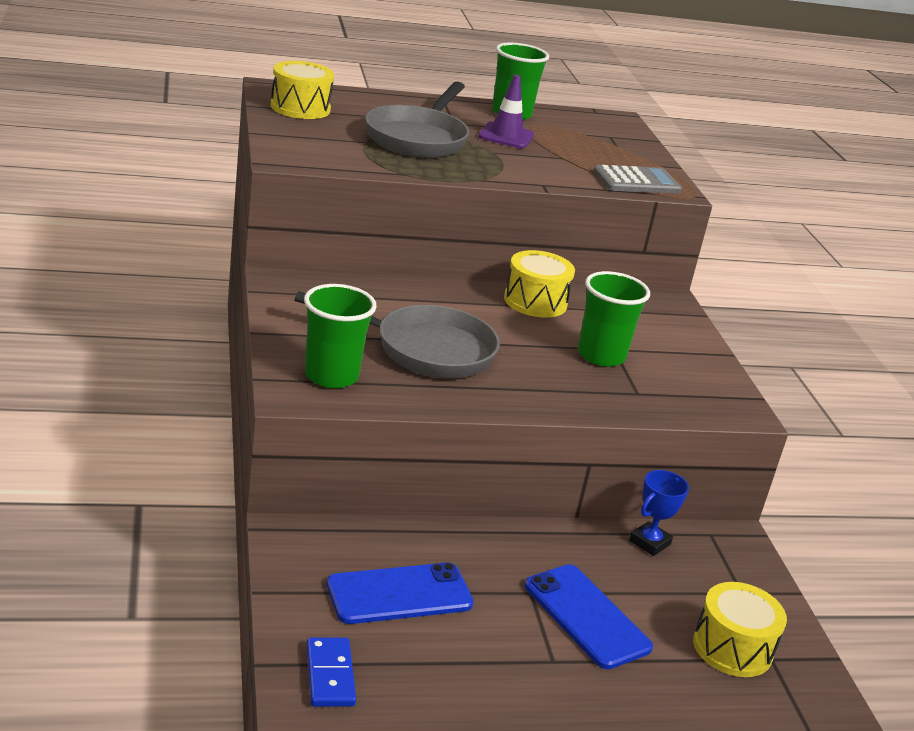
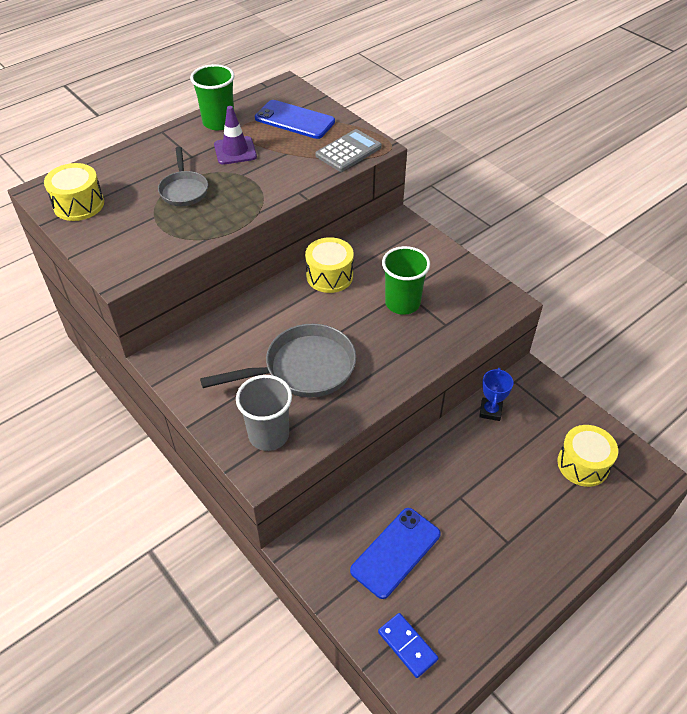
camera: 25 degrees left, 20 degrees up
green cup [304,284,377,388] -> grey cup [236,375,292,451]
grey pan [365,82,469,158] -> grey pan [158,147,208,206], size x0.59
blue phone [524,564,653,669] -> blue phone moved to [255,100,335,139]

